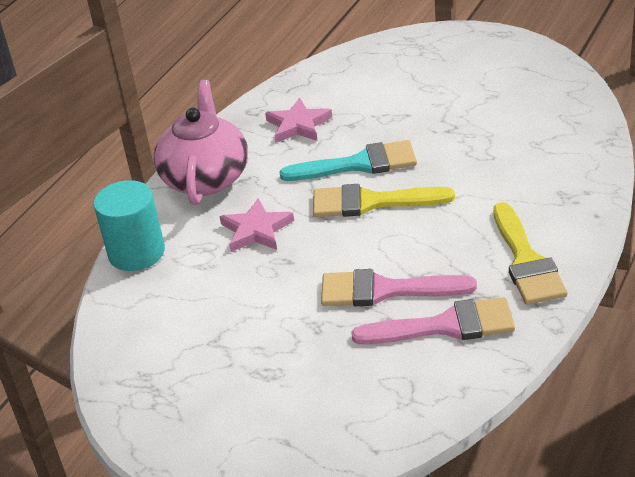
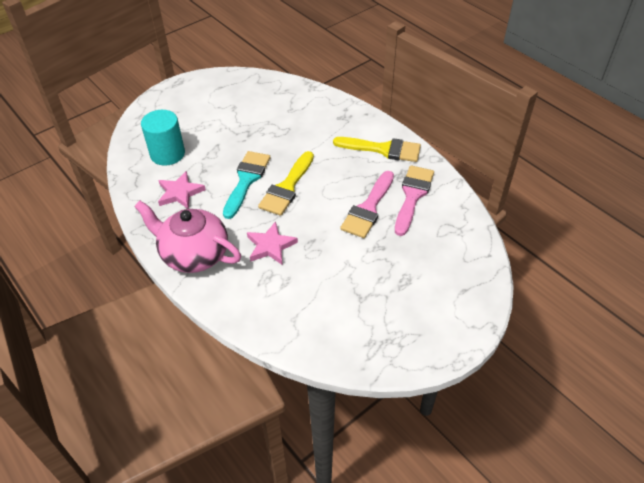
camera: 70 degrees left, 10 degrees up
turquoise cylinder [93,180,165,271] -> turquoise cylinder moved to [141,110,185,166]

